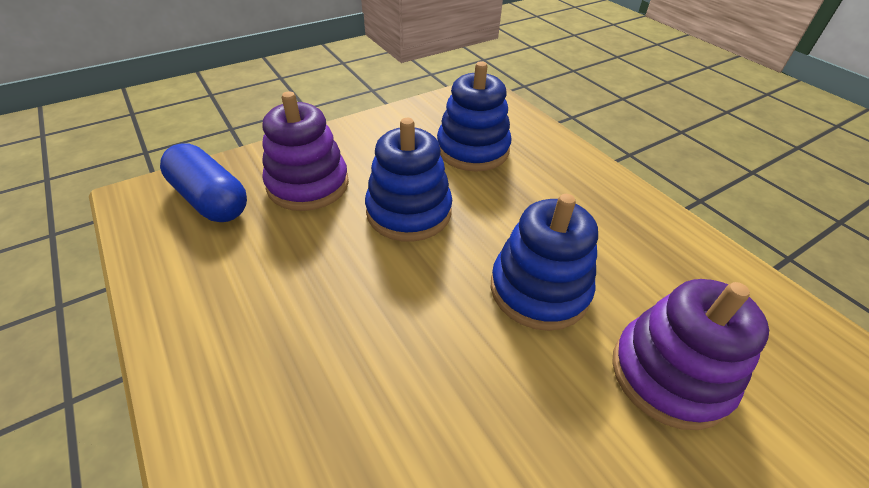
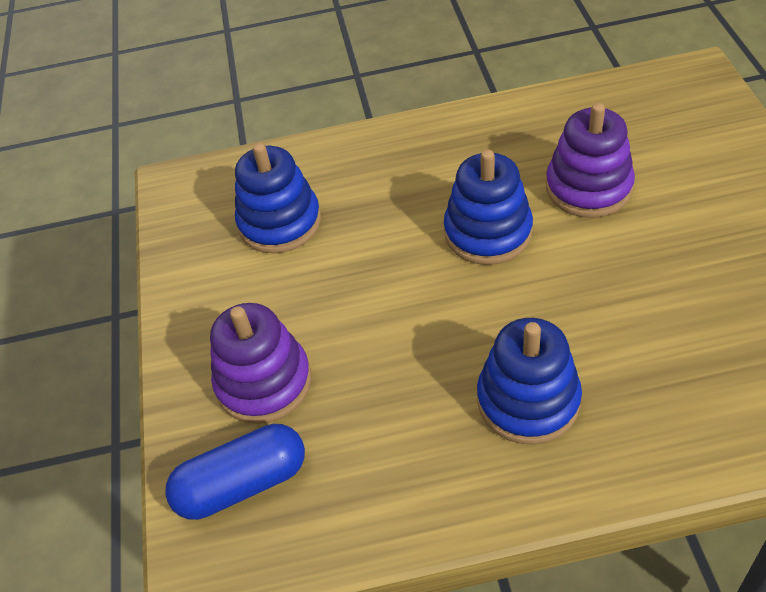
camera: 60 degrees left, 5 degrees up
blue stacking toy [365,118,452,242] -> blue stacking toy moved to [477,318,582,445]

